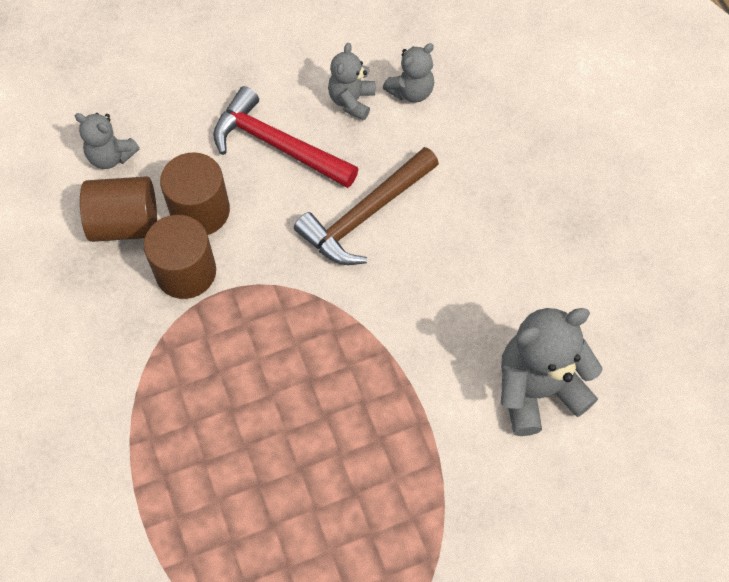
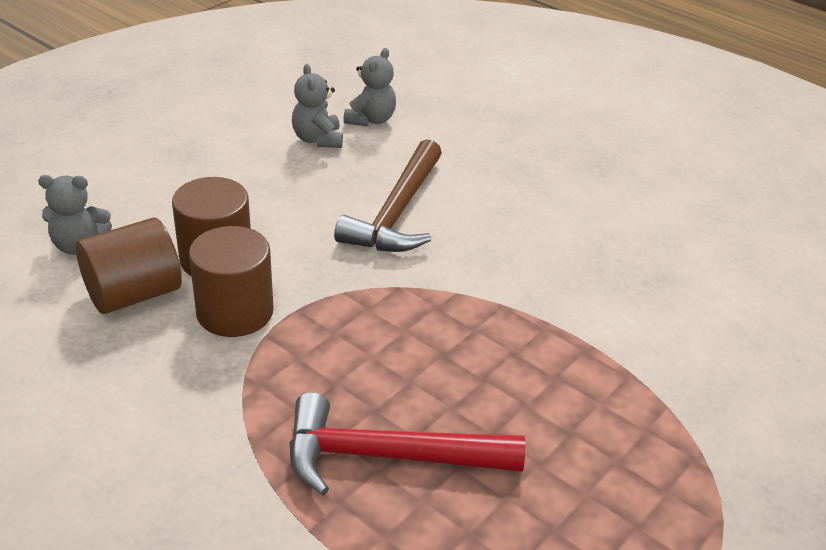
camera: 30 degrees left, 25 degrees down
red hammer [213,86,358,188] -> red hammer moved to [290,392,525,495]
grey teddy bear [501,308,602,436] -> none

